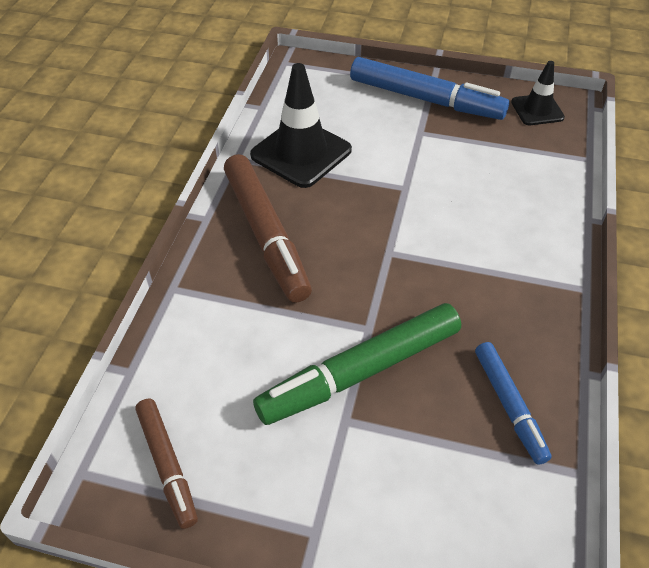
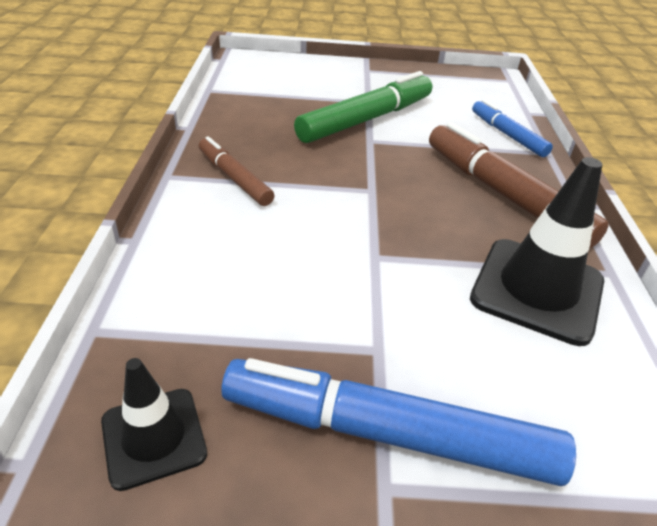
camera: 165 degrees right, 10 degrees down
brown marker [135,399,198,529] -> brown marker moved to [199,136,275,206]
blue marker [475,342,552,465] -> blue marker moved to [472,99,553,157]

